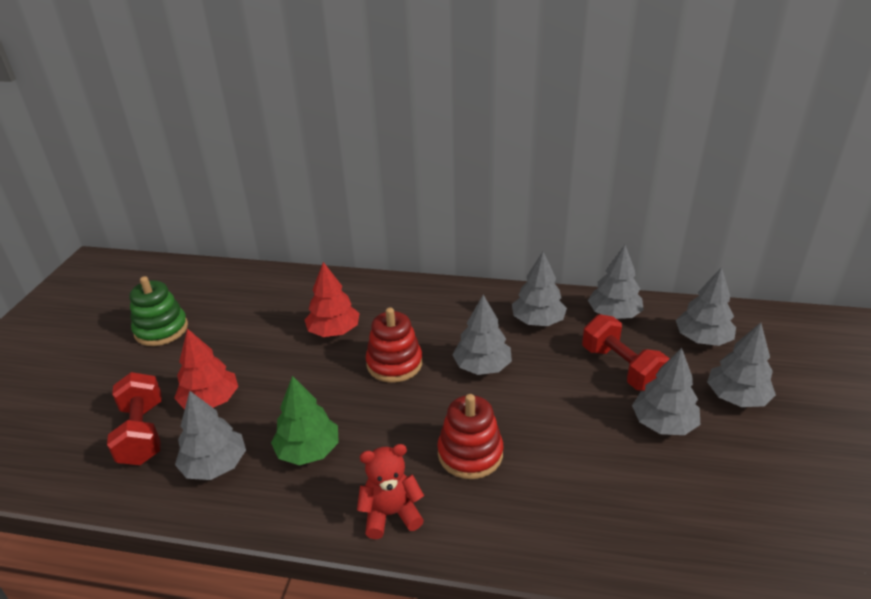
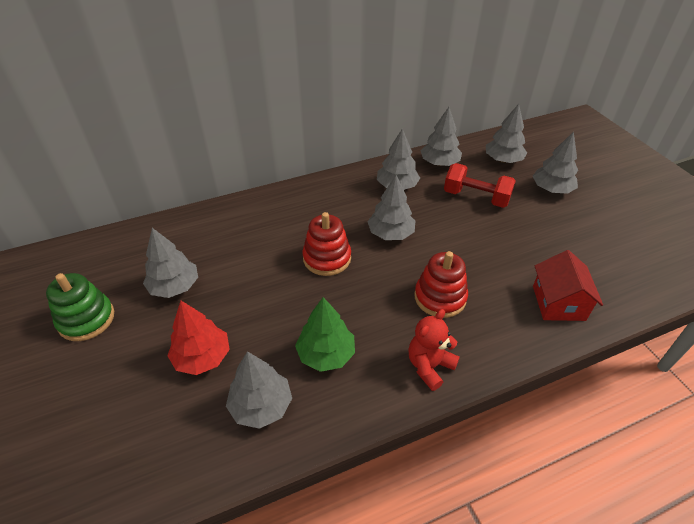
camera: 35 degrees left, 10 degrees up
red dumbbell [107,372,161,465] -> none
red tree [305,262,360,337] -> none
grey tree [632,348,700,435] -> grey tree moved to [143,228,198,298]
none -> red house [533,250,603,321]

